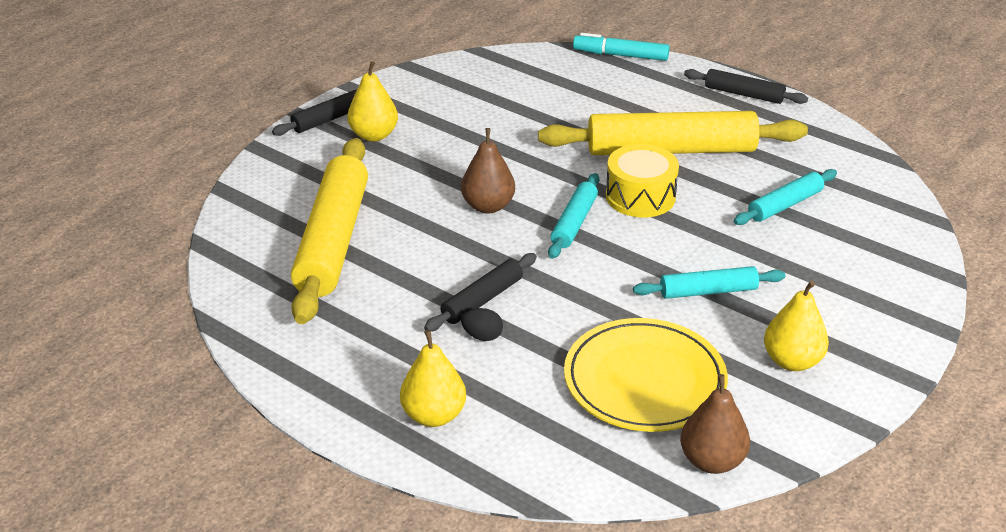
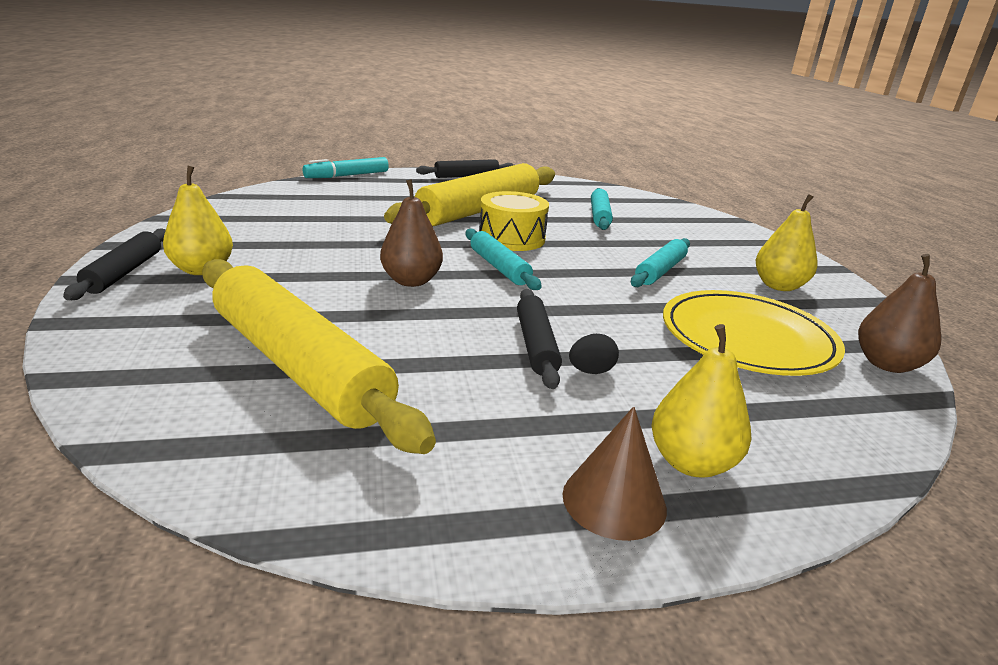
camera: 50 degrees left, 10 degrees down
none -> brown cone [562,406,667,541]

